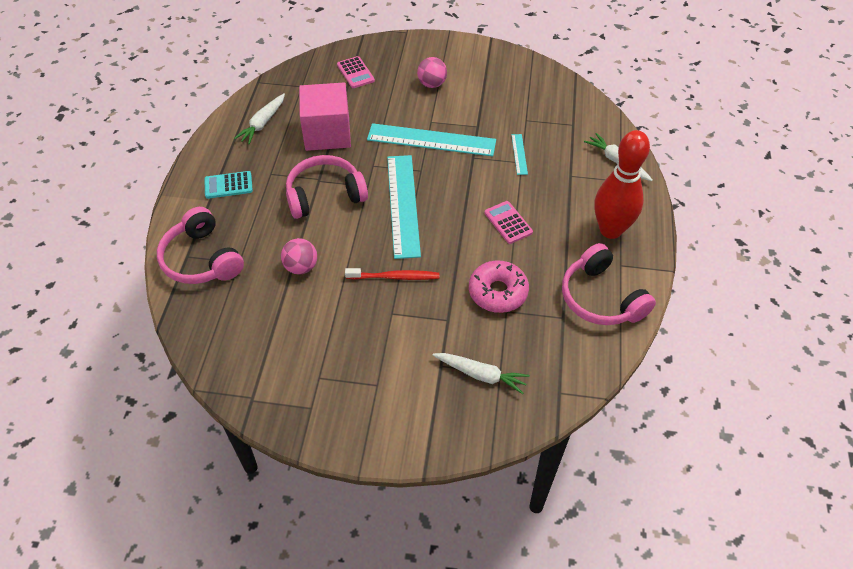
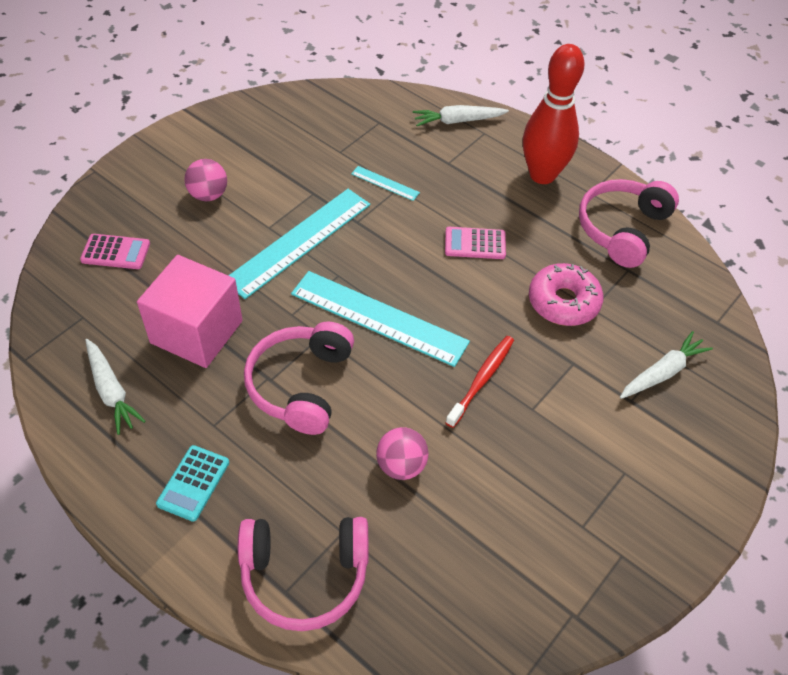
camera: 60 degrees left, 0 degrees up
pink headphones [562,243,656,325] -> pink headphones turned 120 degrees clockwise [579,179,679,268]

